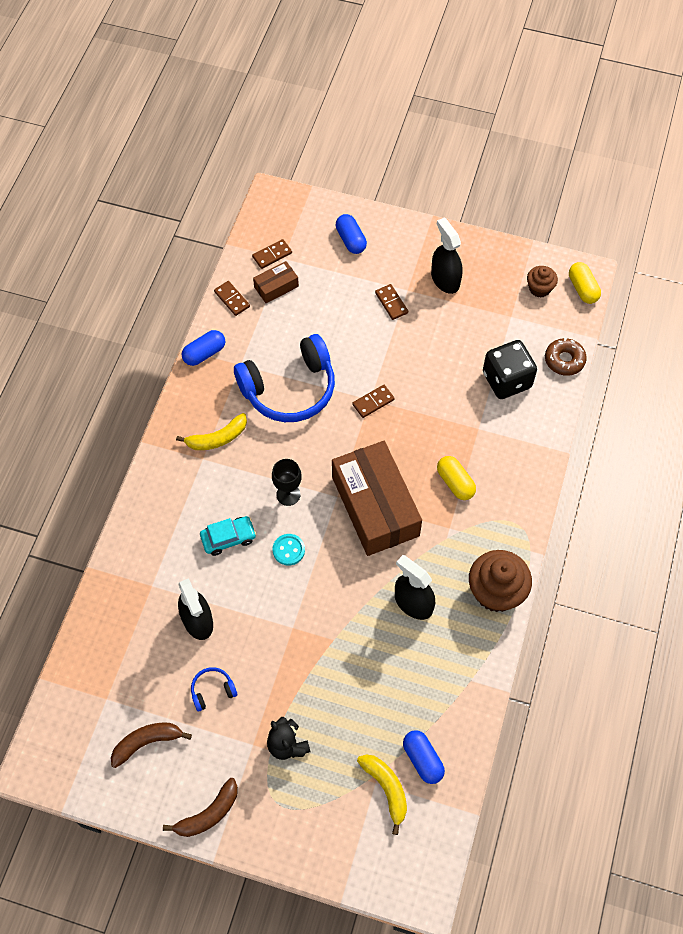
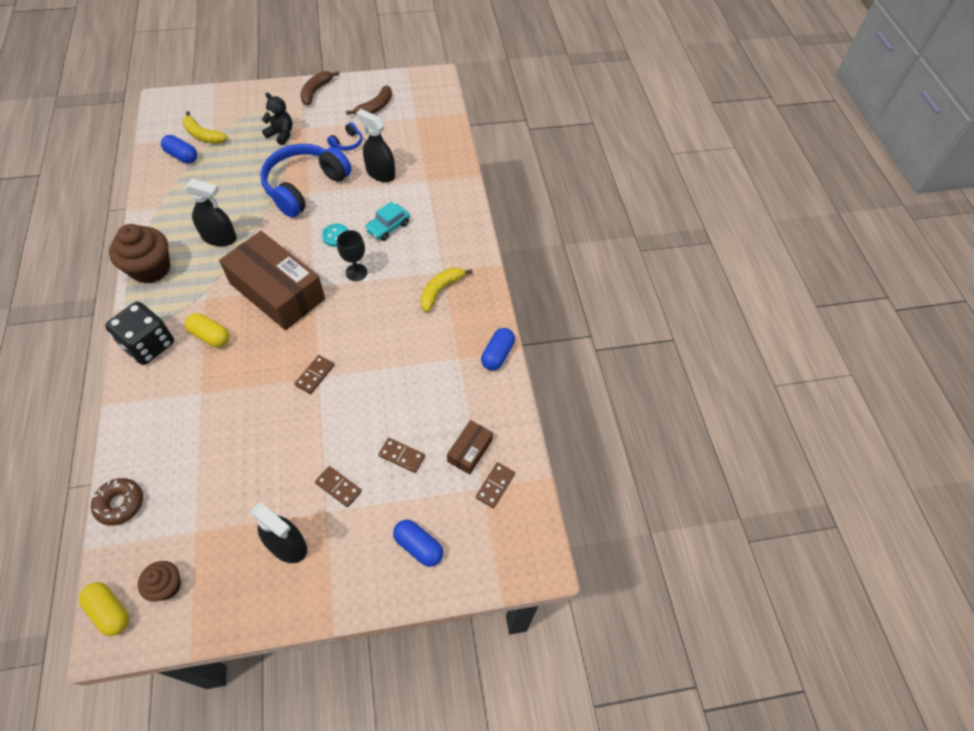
camera: 150 degrees right, 5 degrees down
brown domino [214,281,250,316] -> brown domino moved to [378,438,425,473]
blue headphones [234,334,335,422] -> blue headphones moved to [260,144,351,217]
black dice [483,340,537,399] -> black dice moved to [105,301,174,365]

